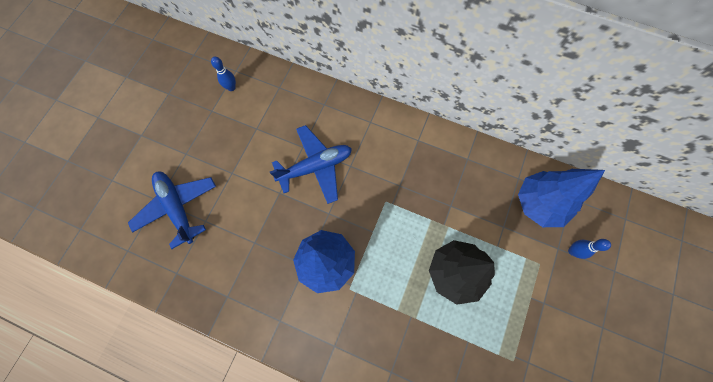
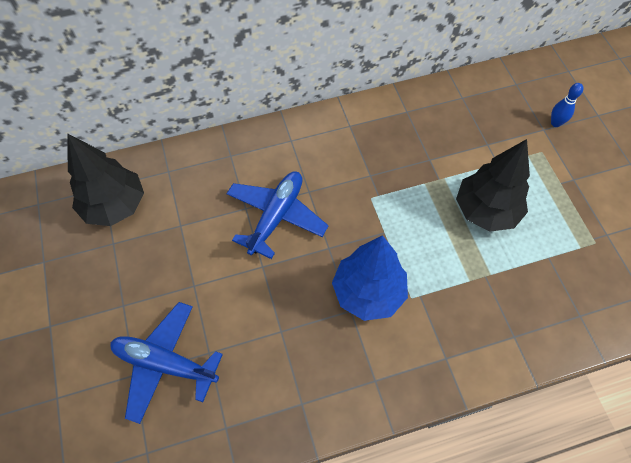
camera: 40 degrees left, 10 degrees down
blue bowling pin [211,57,236,91] -> black tree [68,134,144,226]
blue tree [518,169,605,227] -> none

